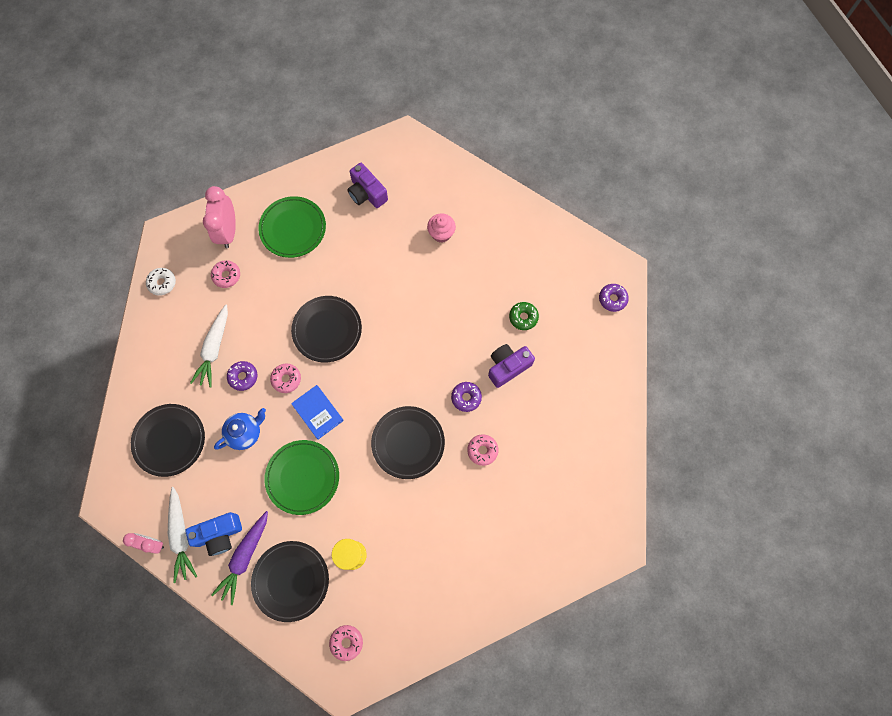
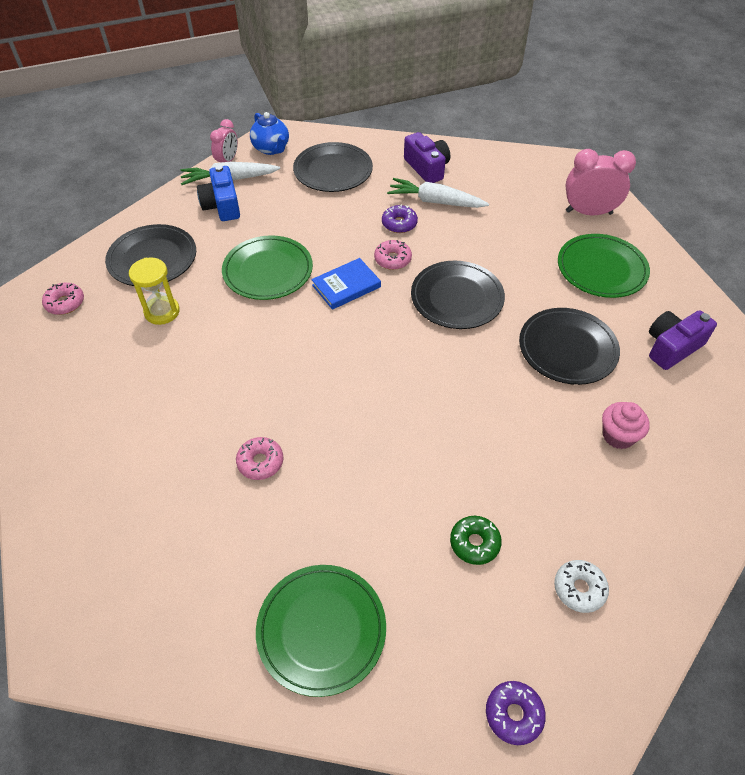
camera: 95 degrees right, 20 degrees down
white donut [146,268,176,296] -> white donut moved to [554,560,609,613]
pink donut [211,260,240,288] -> none
purple carrot [211,511,268,605] -> none
blue teapot [214,408,266,450] -> blue teapot moved to [250,112,289,155]
black plate [371,406,445,479] -> black plate moved to [519,308,620,385]
purple donut [451,382,482,412] -> none
purple camera [488,344,535,388] -> purple camera moved to [404,132,450,183]
none -> green plate [256,565,386,697]

